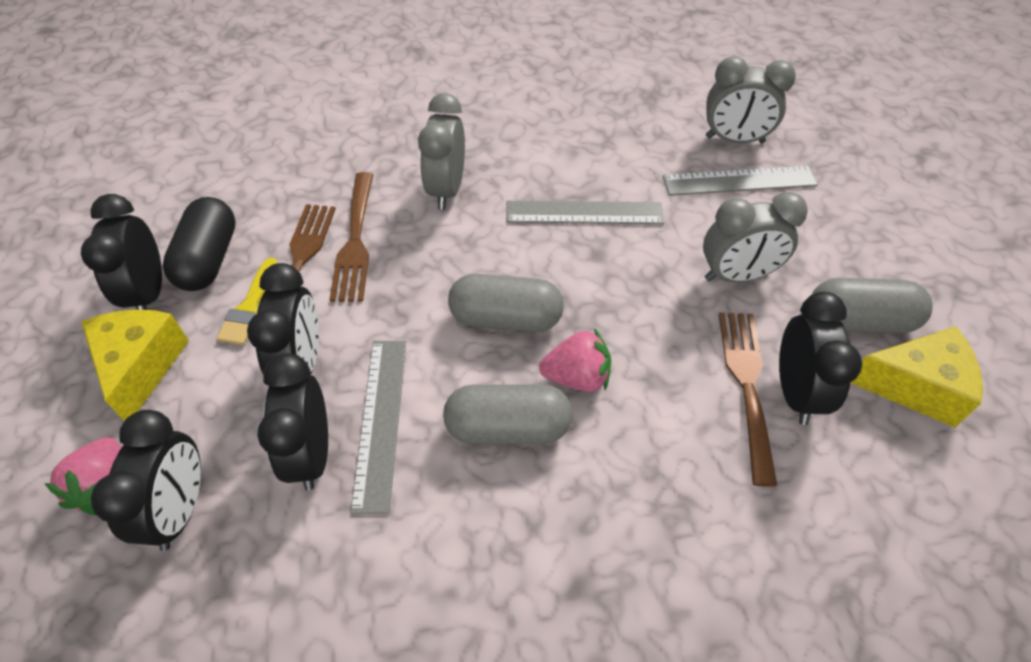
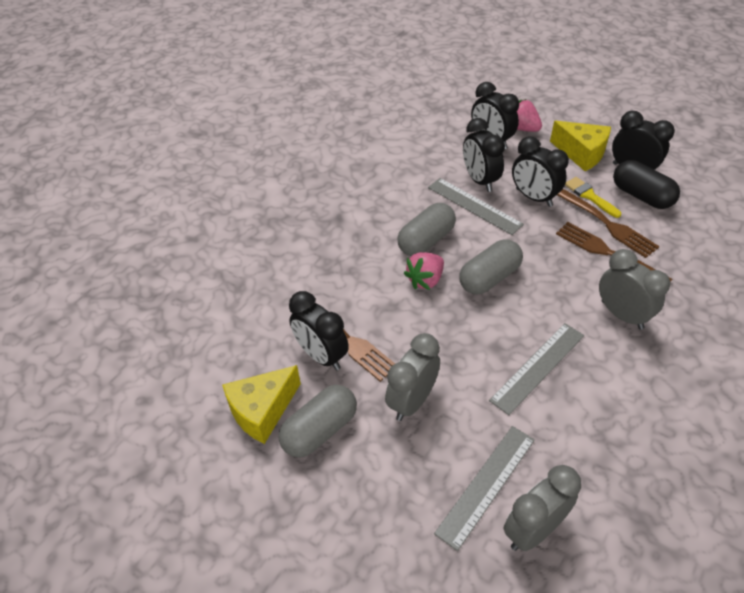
camera: 135 degrees right, 5 degrees down
black clock [257,353,328,491] -> black clock turned 150 degrees counterclockwise [463,118,505,192]

